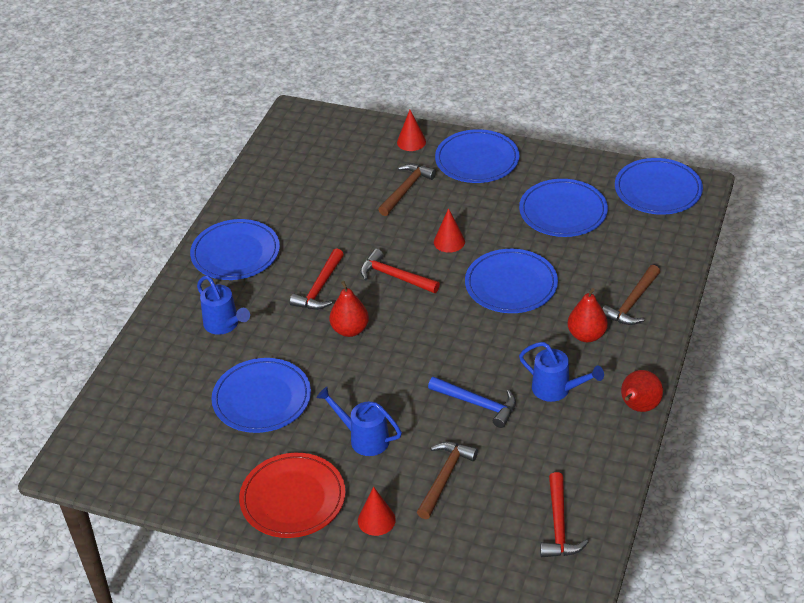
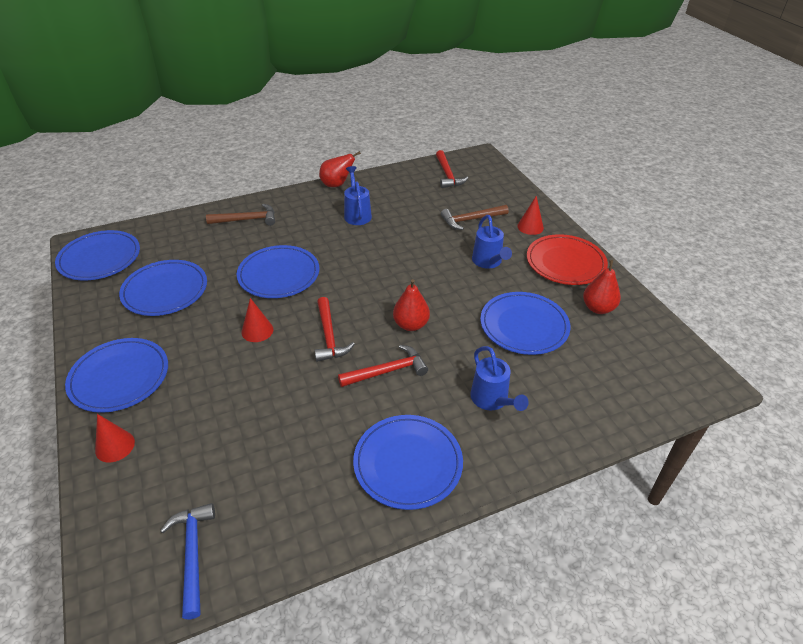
camera: 135 degrees left, 0 degrees up
blue watering can [197,275,250,335] -> blue watering can turned 150 degrees clockwise [470,346,529,411]
brown hammer [378,164,436,216] -> none
blue hammer [428,377,516,428] -> blue hammer moved to [160,503,215,619]
red hammer [540,472,588,557] -> red hammer turned 120 degrees clockwise [436,150,468,188]
red pear [568,288,608,342] -> red pear moved to [583,260,621,314]

